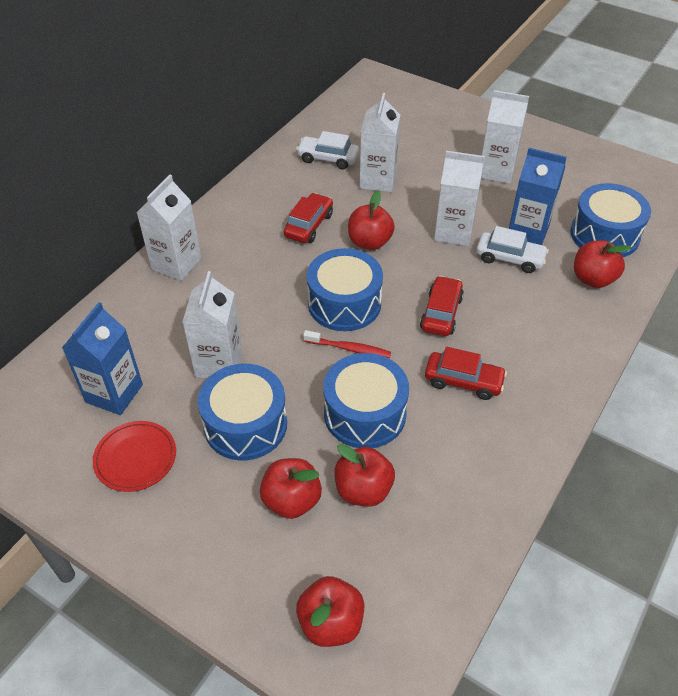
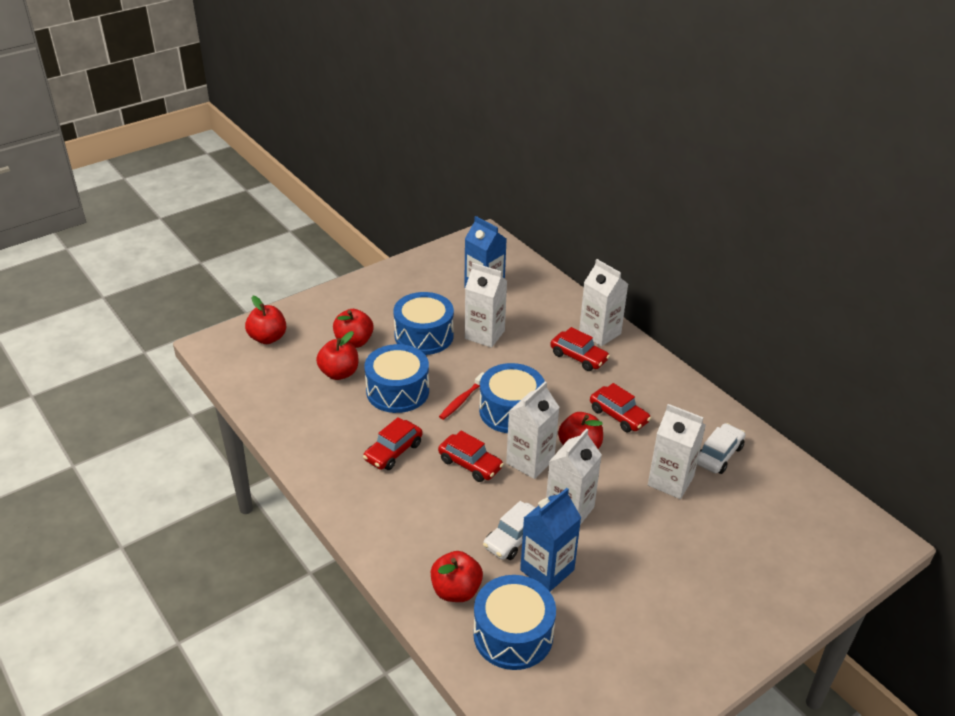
camera: 110 degrees right, 10 degrees down
red plate [93,421,176,492] -> none
white carton [481,90,529,184] -> white carton moved to [506,381,560,479]
none -> red car [550,327,610,371]

